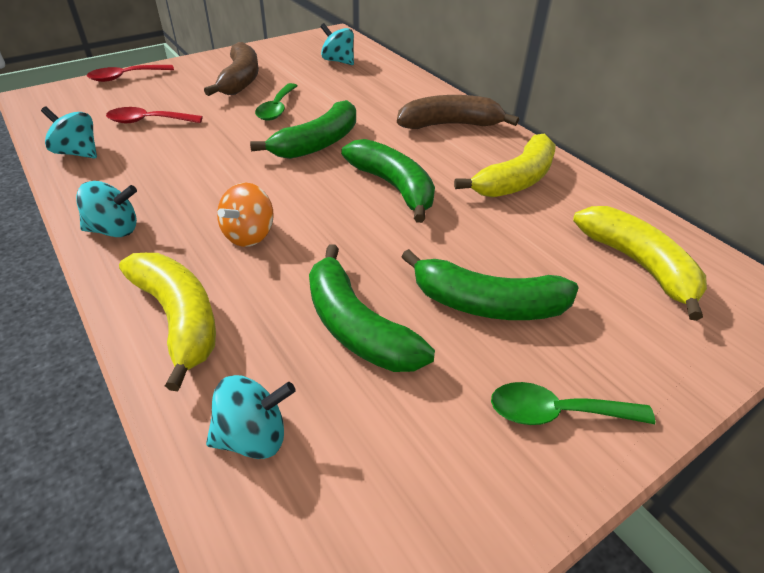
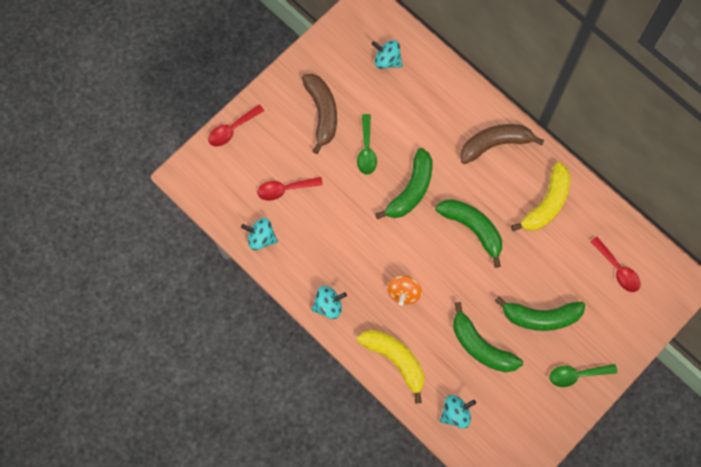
camera: 10 degrees left, 30 degrees up
yellow banana [573,206,707,321] -> red spoon [590,237,641,292]

